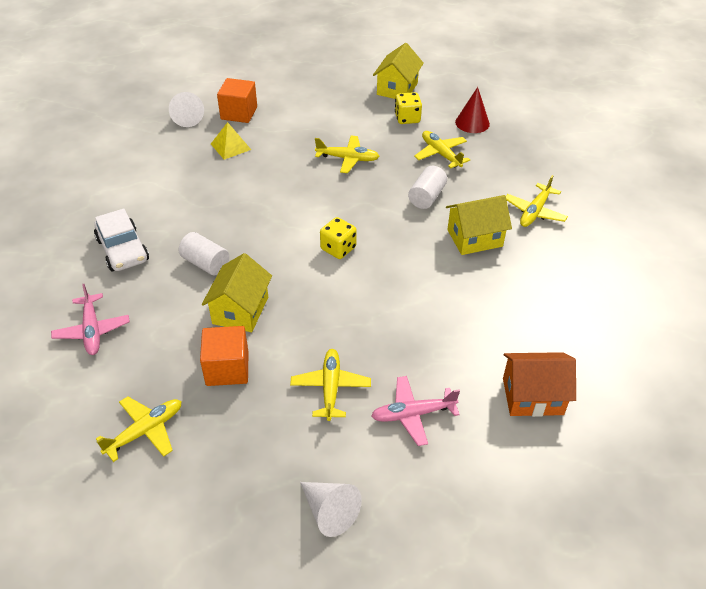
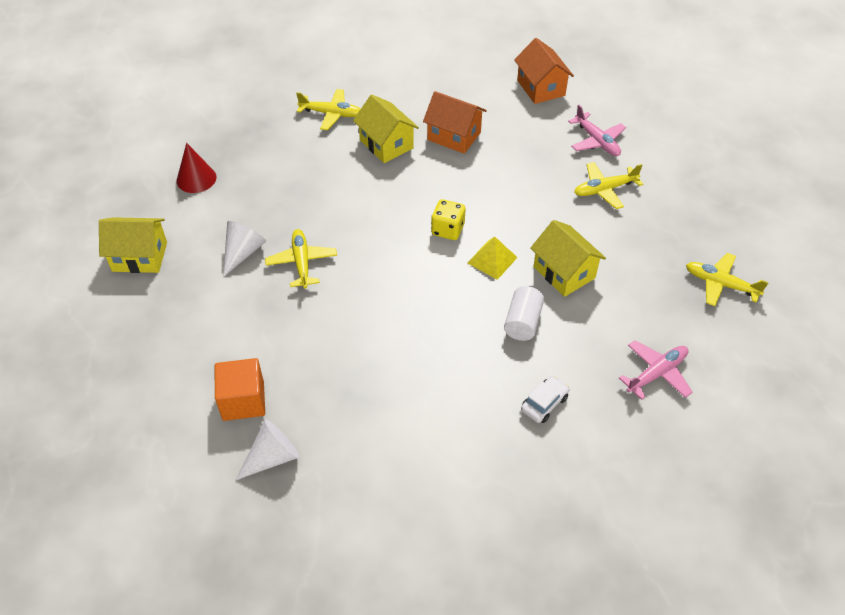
camera: 110 degrees left, 5 degrees up
white car [94,209,149,271] -> white car [521,376,569,423], size x0.61
orange cube [200,326,248,386] -> none
yellow house [202,253,272,332] -> yellow house turned 60 degrees clockwise [531,220,606,297]
yellow pyramid [211,122,251,160] -> yellow pyramid moved to [468,236,518,280]
white cone [300,482,362,537] -> white cone moved to [223,221,266,277]
yellow dice [395,92,422,124] -> none
white cylinder [408,166,447,209] -> none
yellow plane [414,131,470,168] -> none
none -> orange house [423,91,487,154]

